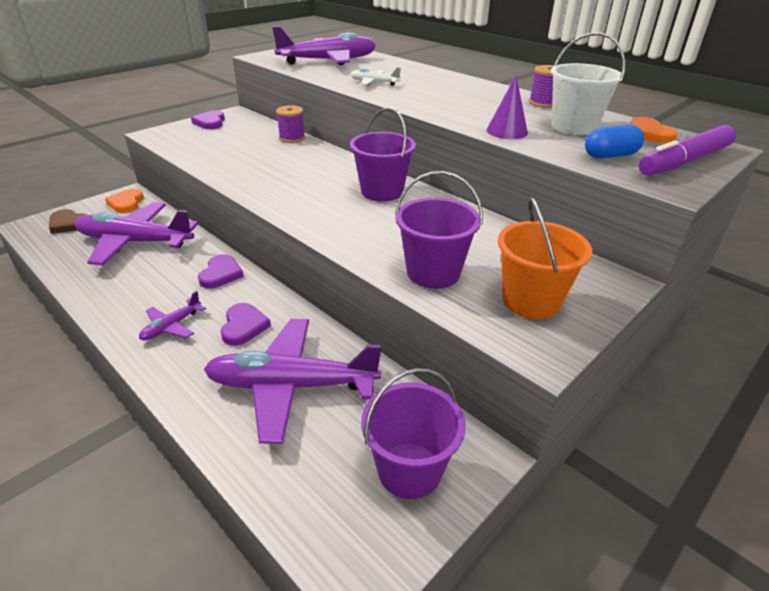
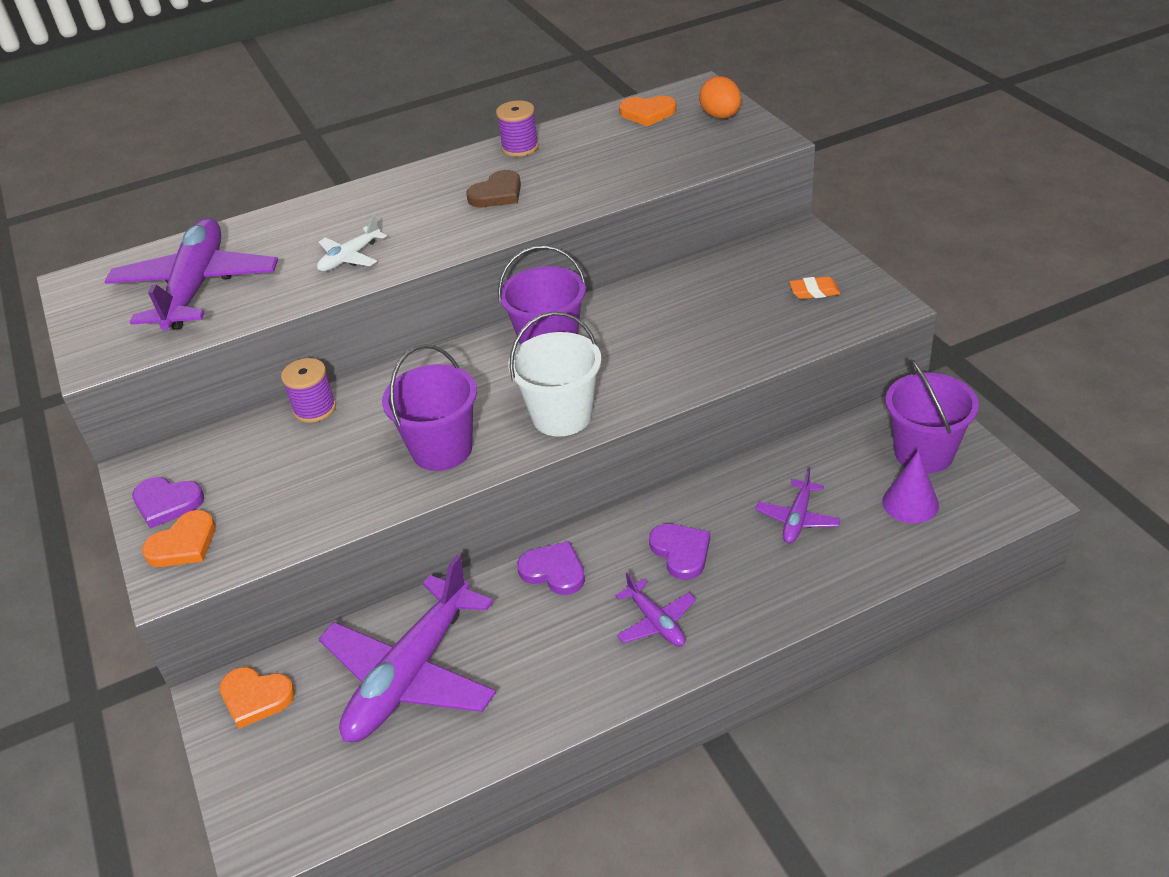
camera: 65 degrees left, 5 degrees up
brown heart [49,209,87,234] -> brown heart moved to [466,170,521,207]
purple plane [204,319,382,444] -> purple plane [755,468,841,543], size x0.46
purple heart [221,303,271,346] -> purple heart turned 45 degrees clockwise [649,524,710,580]
purple bucket [395,171,483,289] -> purple bucket moved to [382,344,477,471]
purple cone [486,75,528,139] -> purple cone moved to [882,451,939,523]
orange bucket [498,197,592,319] -> orange eraser [789,276,841,299]
white bucket [551,32,625,135] -> white bucket moved to [508,312,602,437]
blue capsule [585,125,644,159] -> none
purple marker [639,125,736,176] -> orange egg [699,76,742,119]
none -> orange heart [142,510,216,567]

